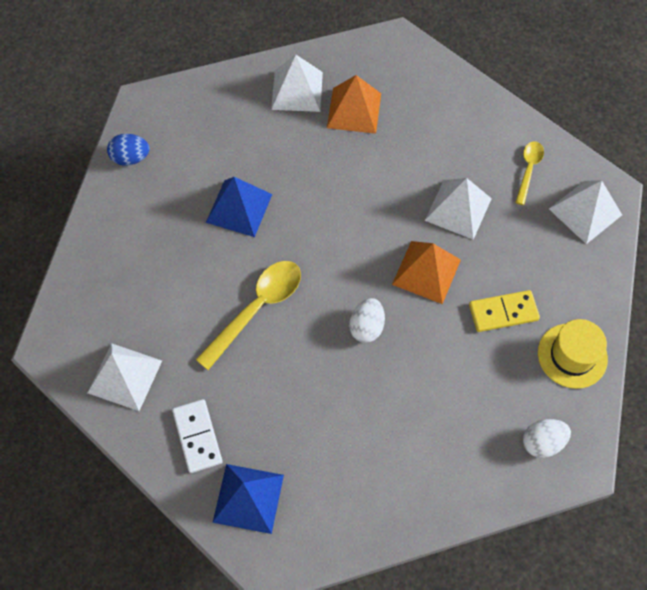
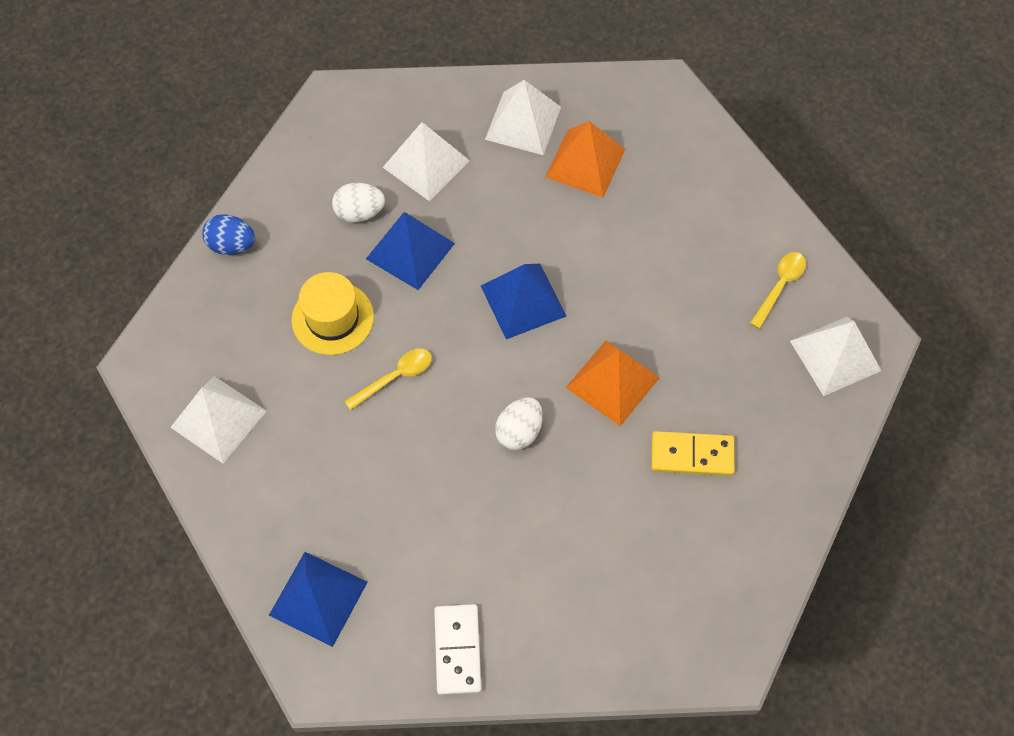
camera: 15 degrees right, 0 degrees up
blue egg [107,134,150,166] -> blue egg moved to [202,214,255,255]
white domino [172,399,223,473] -> white domino moved to [434,604,482,695]
yellow spoon [195,261,301,370] -> yellow spoon [344,349,432,410], size x0.57
white pyramid [425,178,492,240] -> white pyramid moved to [383,122,470,201]
white egg [523,419,571,458] -> white egg moved to [332,183,385,223]
yellow hat [538,319,608,389] -> yellow hat moved to [292,272,374,355]
none -> blue pyramid [481,264,566,339]

